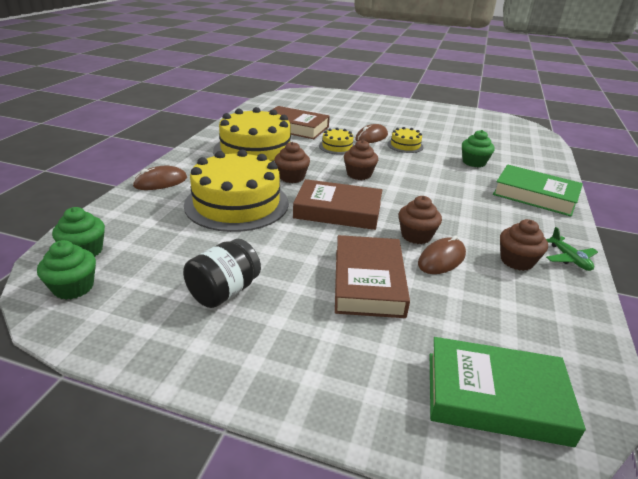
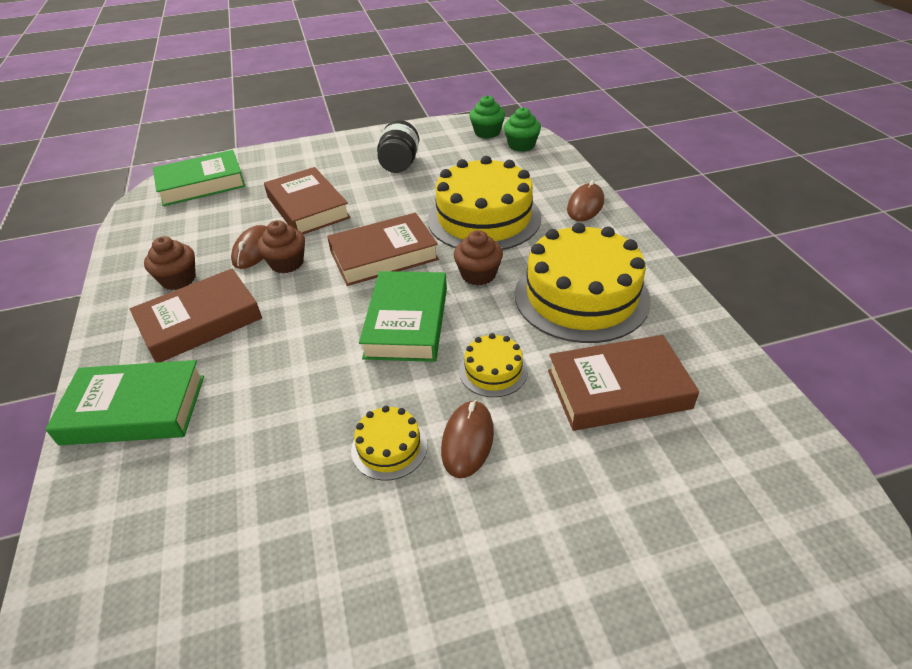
camera: 150 degrees right, 10 degrees up
brown cupcake [344,140,378,180] -> green book [359,271,447,362]
green cupcake [462,130,495,167] -> none
green plane [546,227,598,271] -> none
none -> brown book [130,269,262,363]

